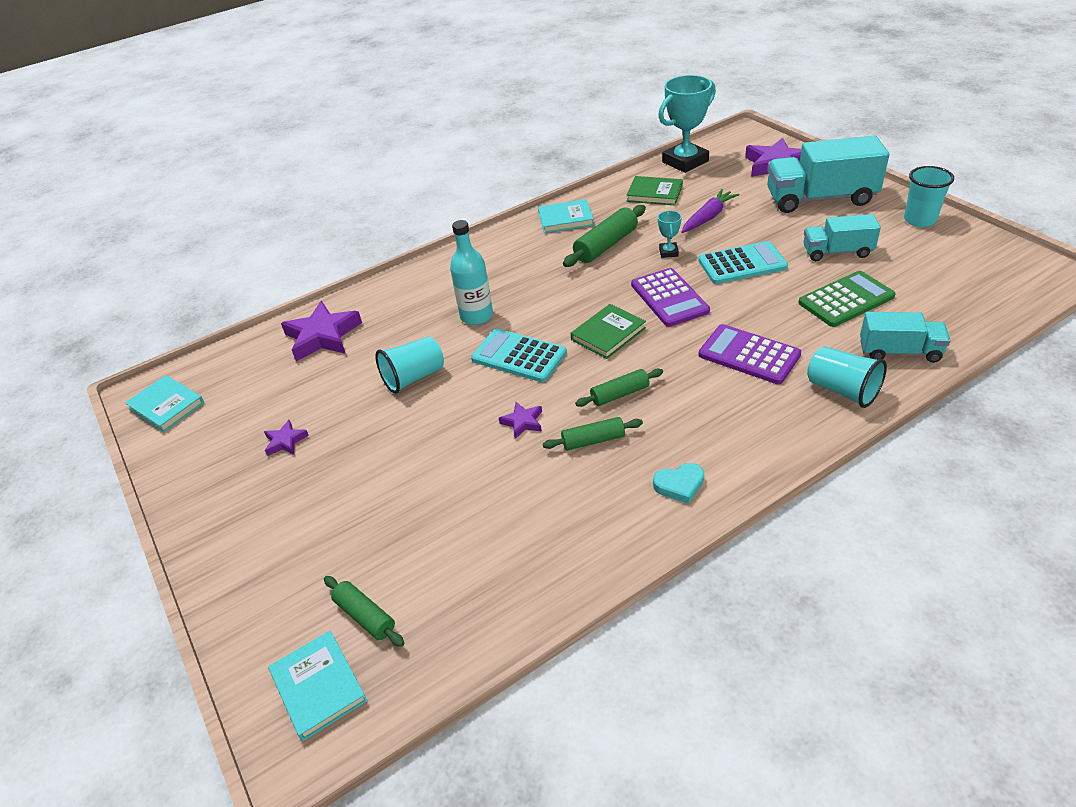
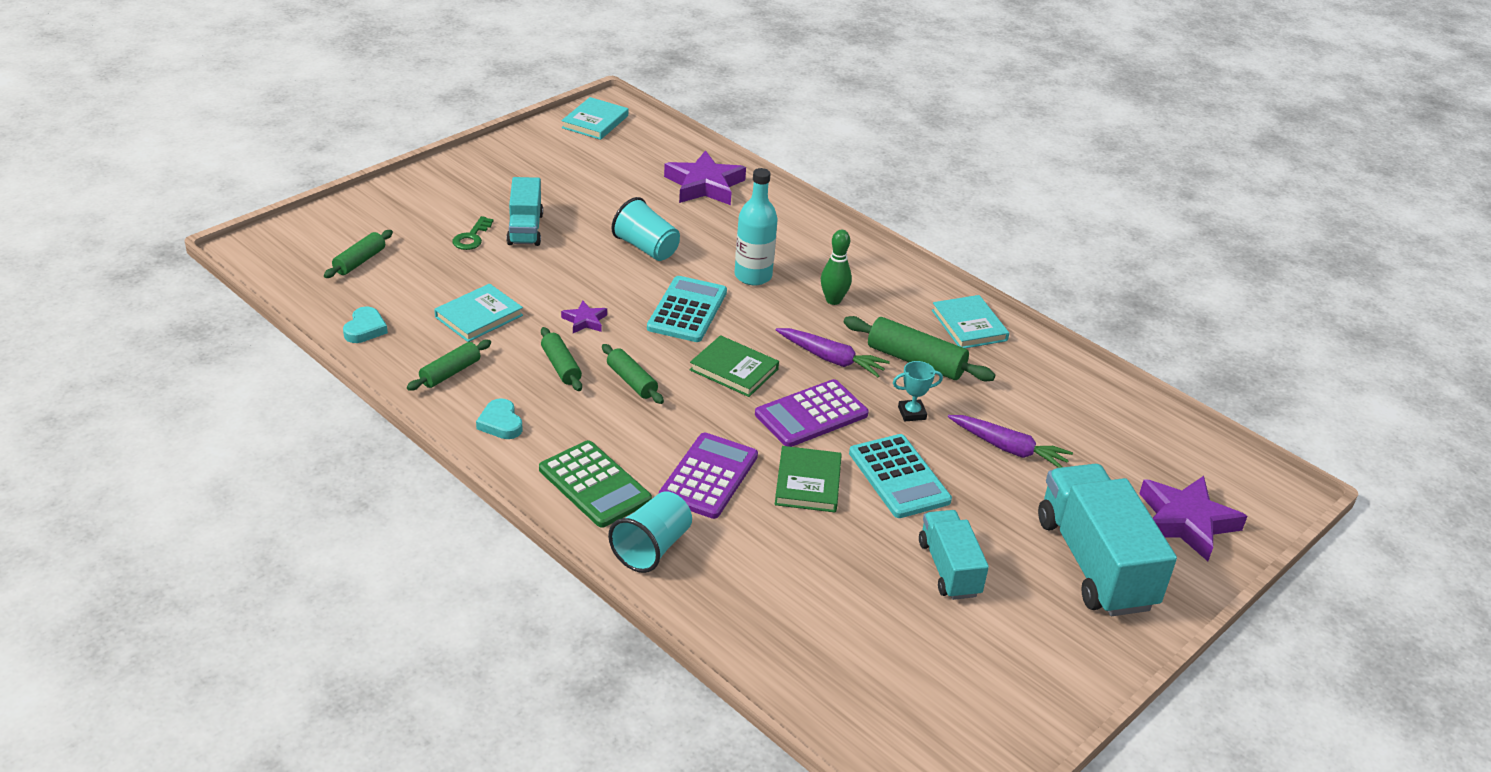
camera: 70 degrees right, 5 degrees down
purple star [264,420,309,456] -> none
turquoise book [268,630,367,741] -> turquoise book moved to [434,284,523,342]
green book [627,176,683,205] -> green book moved to [775,446,842,512]
turquoise trophy [658,75,716,173] -> none
green calculator [798,271,896,327] -> green calculator moved to [539,440,652,528]
turquoise truck [860,312,951,363] -> turquoise truck moved to [506,177,543,246]
turquoise cup [904,166,954,227] -> none
none -> turquoise heart [343,306,388,343]
none -> green rolling pin [407,340,491,391]
none -> green key [452,216,493,250]
none -> purple carrot [776,328,890,377]
none -> green bowling pin [821,230,852,305]

